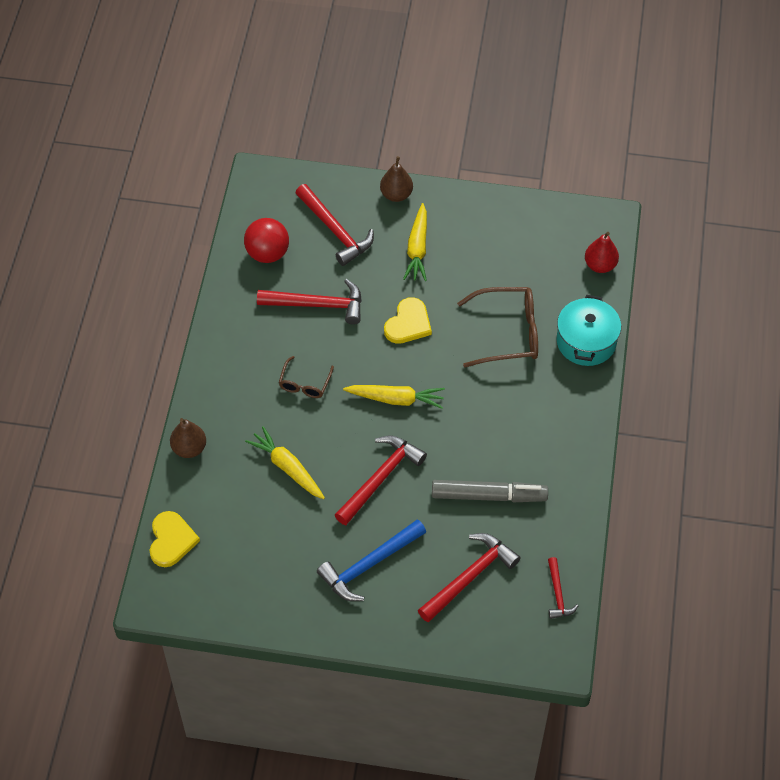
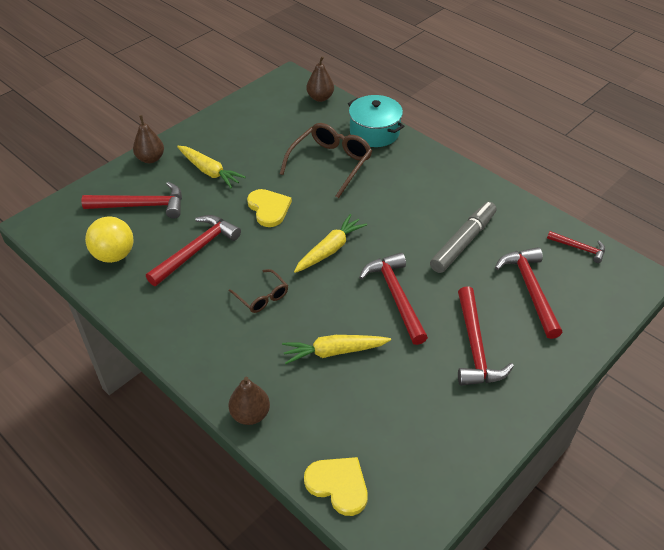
camera: 55 degrees left, 10 degrees down
red ball [244,218,289,263] -> yellow ball [85,216,134,263]
blue hammer [317,519,426,601] -> red hammer [458,287,514,386]
red pear [585,232,619,273] -> brown pear [306,56,334,102]

